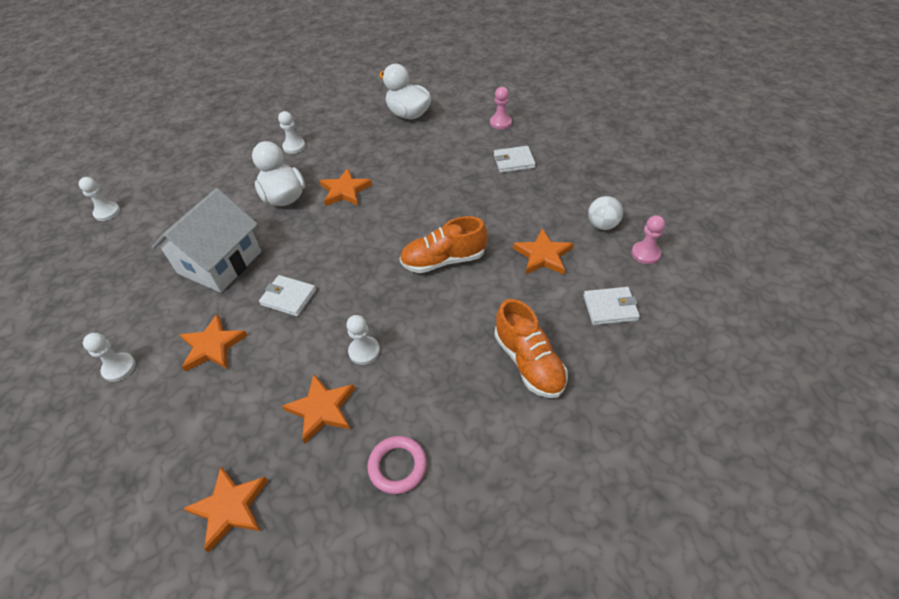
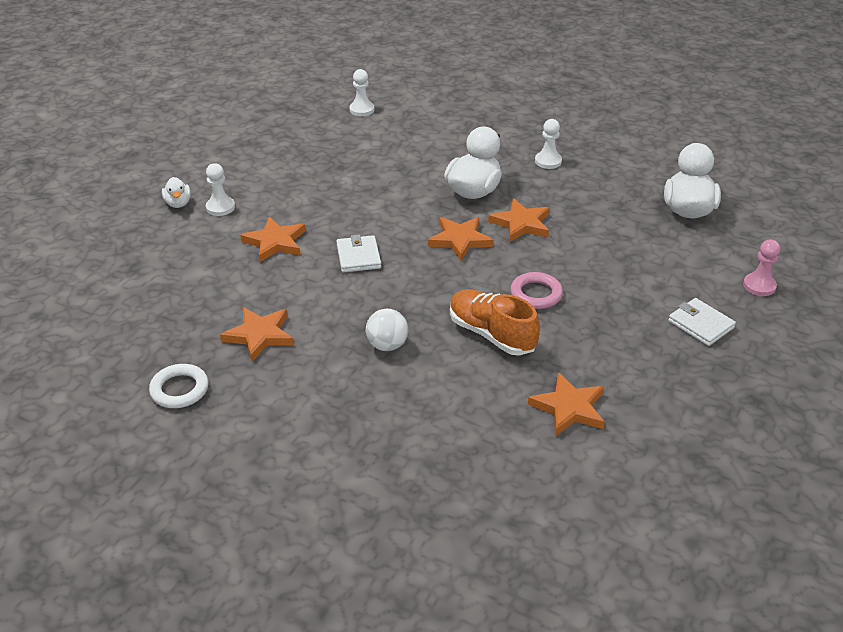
camera: 55 degrees right, 10 degrees down
white house [152,188,261,293] -> none
orange star [183,467,268,553] -> orange star moved to [428,217,493,261]
white pawn [346,315,380,365] -> none
pink ring [367,436,427,494] -> pink ring moved to [510,272,563,309]
orange shoe [495,299,568,398] -> none
white wallet [583,287,640,325] -> none
white ball [588,196,623,230] -> white ball moved to [366,309,408,351]
pink pawn [631,215,665,264] -> none
none -> white ring [149,364,208,408]
none -> white duck [162,177,191,208]

